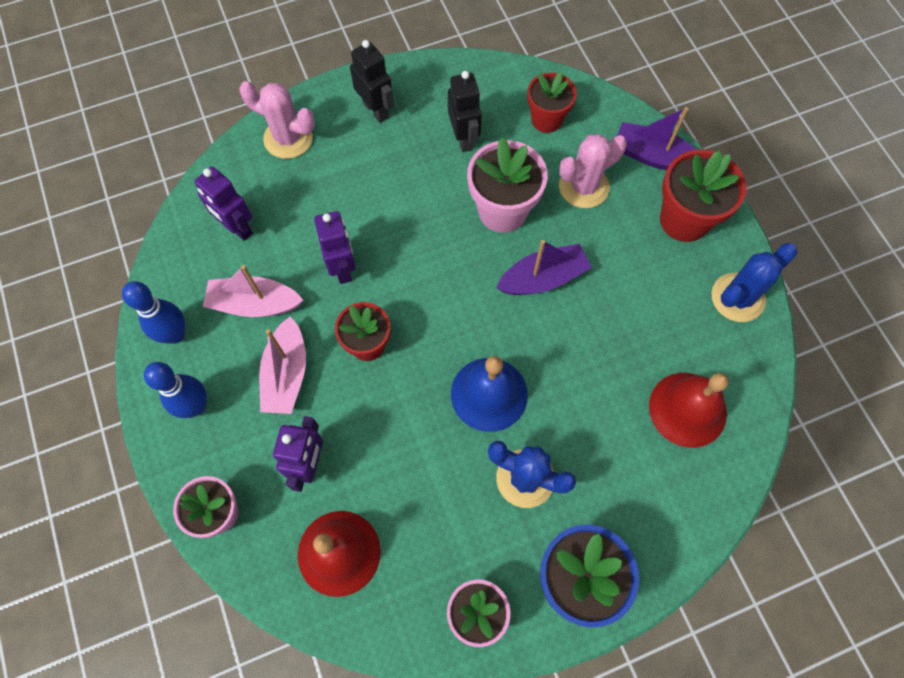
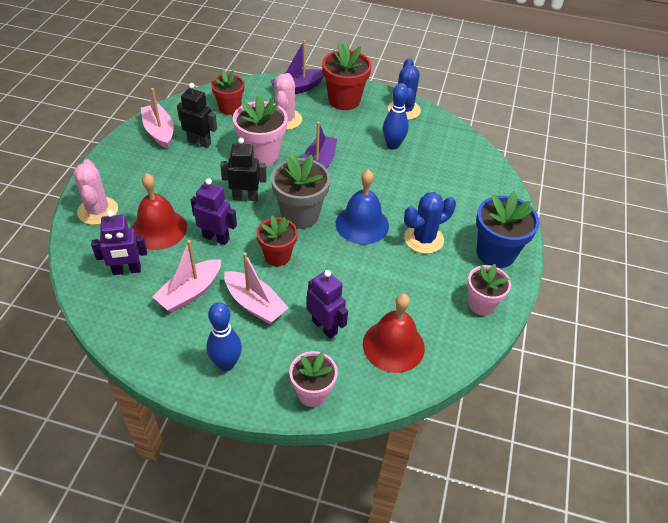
camera: 55 degrees left, 20 degrees down
blue bowling pin [122,281,185,344] -> blue bowling pin moved to [383,83,409,150]
pink cactus [239,81,315,159] -> pink cactus turned 75 degrees counterclockwise [73,159,118,225]
black robot [350,40,394,123] -> black robot moved to [220,138,267,201]
red bell [649,373,729,448] -> red bell moved to [132,173,187,250]
none -> pink boat [141,88,174,149]
none -> grey flower pot [271,153,330,229]

